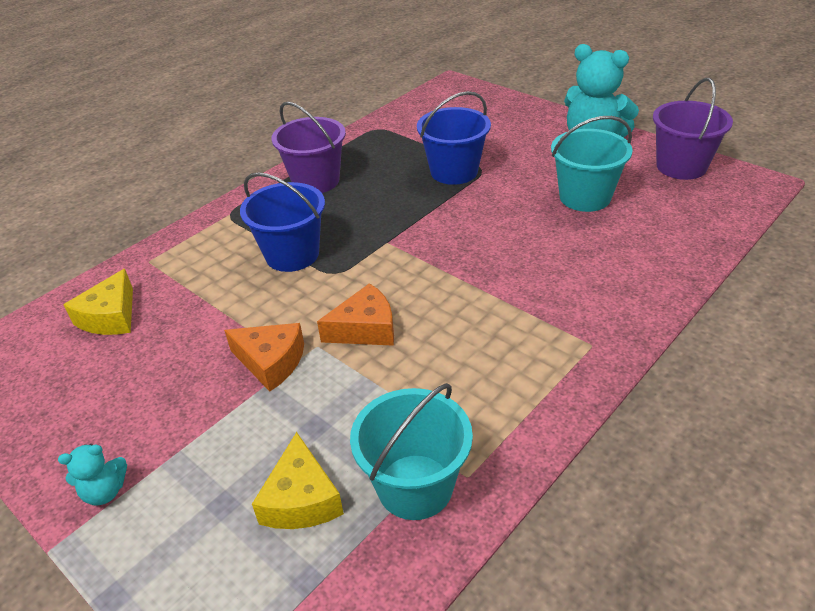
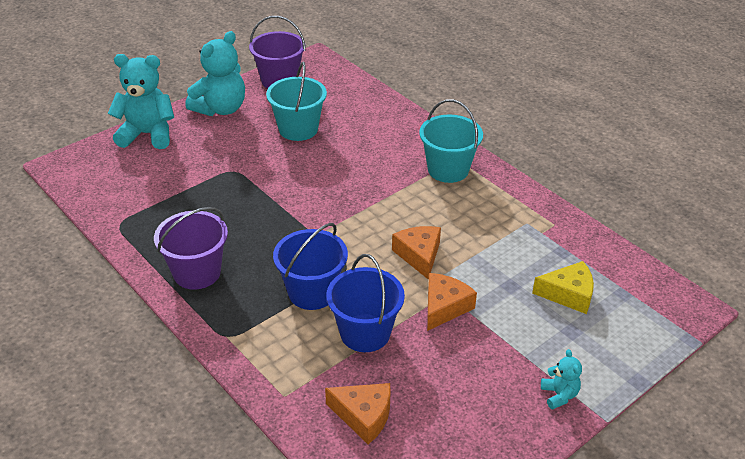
camera: 85 degrees left, 0 degrees up
yellow cheese [63,269,133,335] -> orange cheese [325,383,391,444]
turquoise bucket [350,383,473,520] -> turquoise bucket moved to [419,99,483,183]
blue bucket [417,91,491,185] -> blue bucket moved to [326,254,405,352]
none -> turquoise teddy bear [108,54,174,149]

